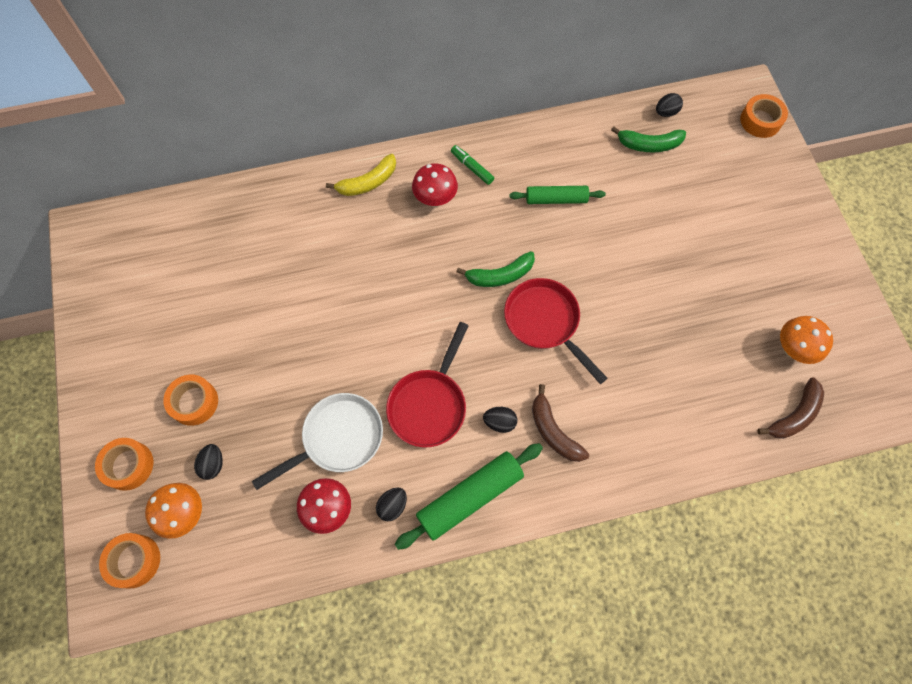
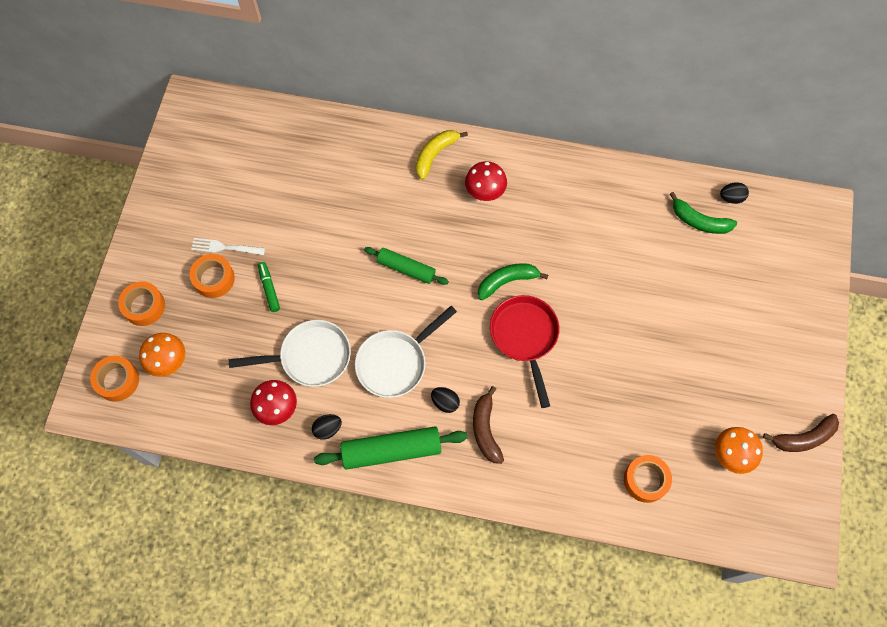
camera: 25 degrees right, 0 degrees up
black egg [194,444,223,480] -> none
yellow banana [326,154,396,196] -> yellow banana turned 135 degrees clockwise [415,130,468,180]
red pan [386,322,469,447] -> white pan [355,306,457,398]
green marker [451,145,494,185] -> green marker moved to [258,262,280,312]
green banana [457,251,535,287] -> green banana turned 150 degrees clockwise [478,263,548,300]
green rolling pin [510,186,606,204] -> green rolling pin moved to [364,247,449,285]
orange tape [740,94,788,138] -> orange tape moved to [624,455,672,503]
brown banana [757,378,824,439] -> brown banana moved to [763,414,839,452]
none -> white fork [191,238,265,255]

